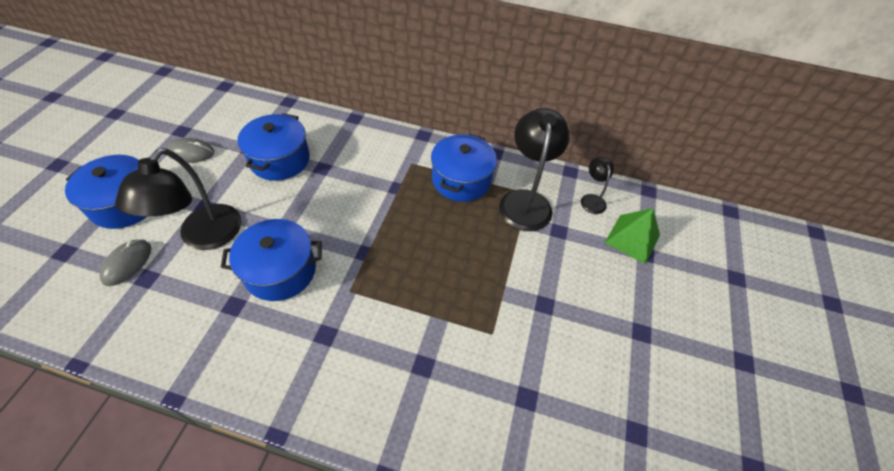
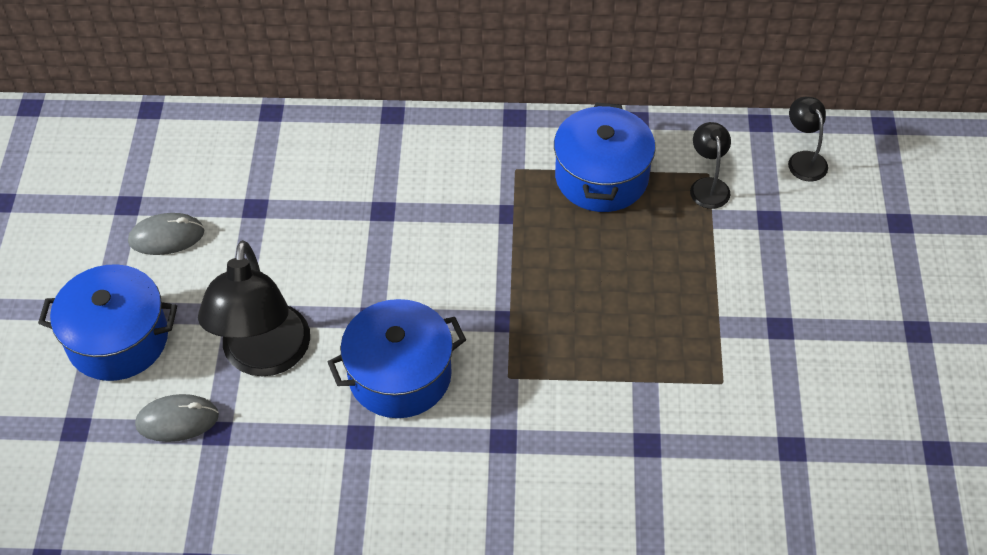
camera: 10 degrees left, 0 degrees up
grey mouse [99,239,151,286] -> grey mouse turned 75 degrees clockwise [135,394,219,442]
blue pot [238,113,310,181] -> none
black lamp [499,108,570,231] -> black lamp [690,122,731,209], size x0.49
green pyramid [605,208,660,264] -> none

